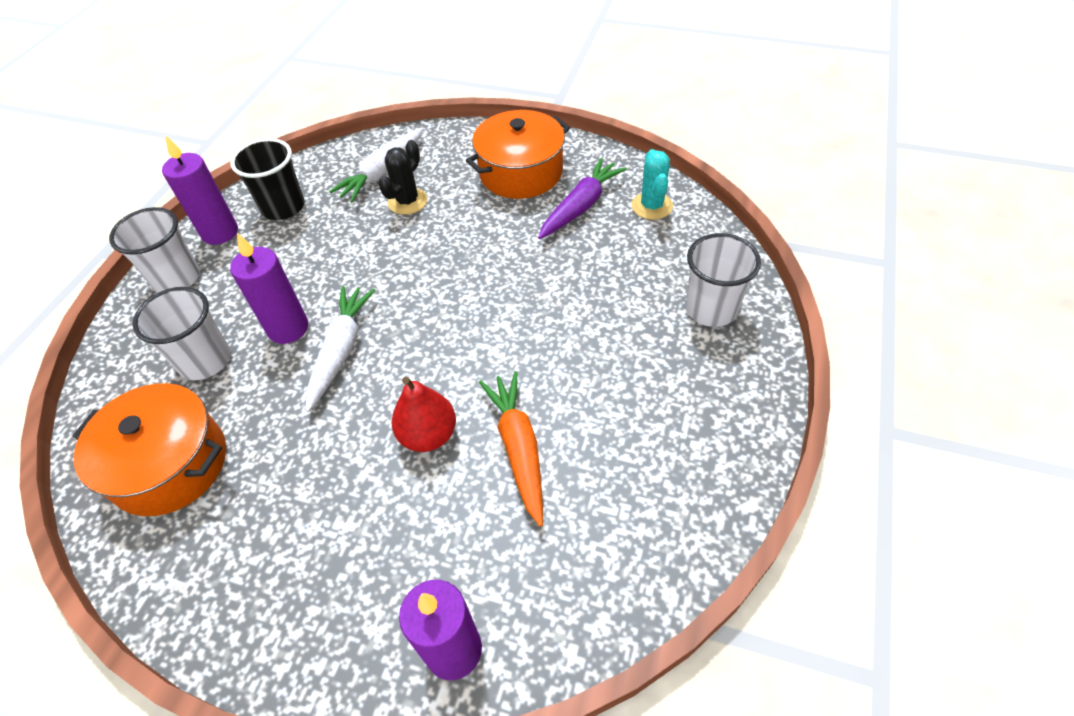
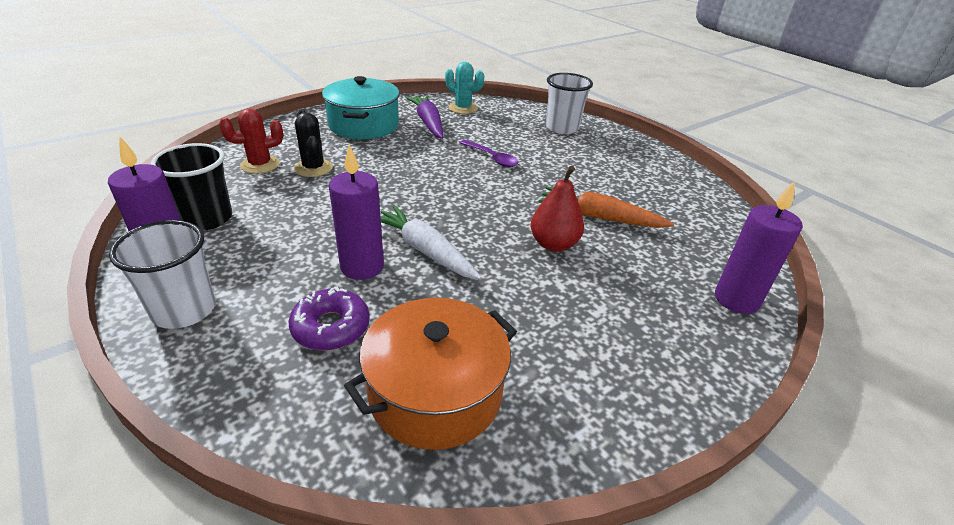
camera: 60 degrees left, 15 degrees down
white cup [132,287,230,380] -> purple donut [289,286,370,351]
white carrot [329,128,423,202] -> red cactus [219,109,283,174]
orange pot [466,110,570,199] -> turquoise pot [322,76,399,139]
none -> purple spoon [460,140,518,167]

